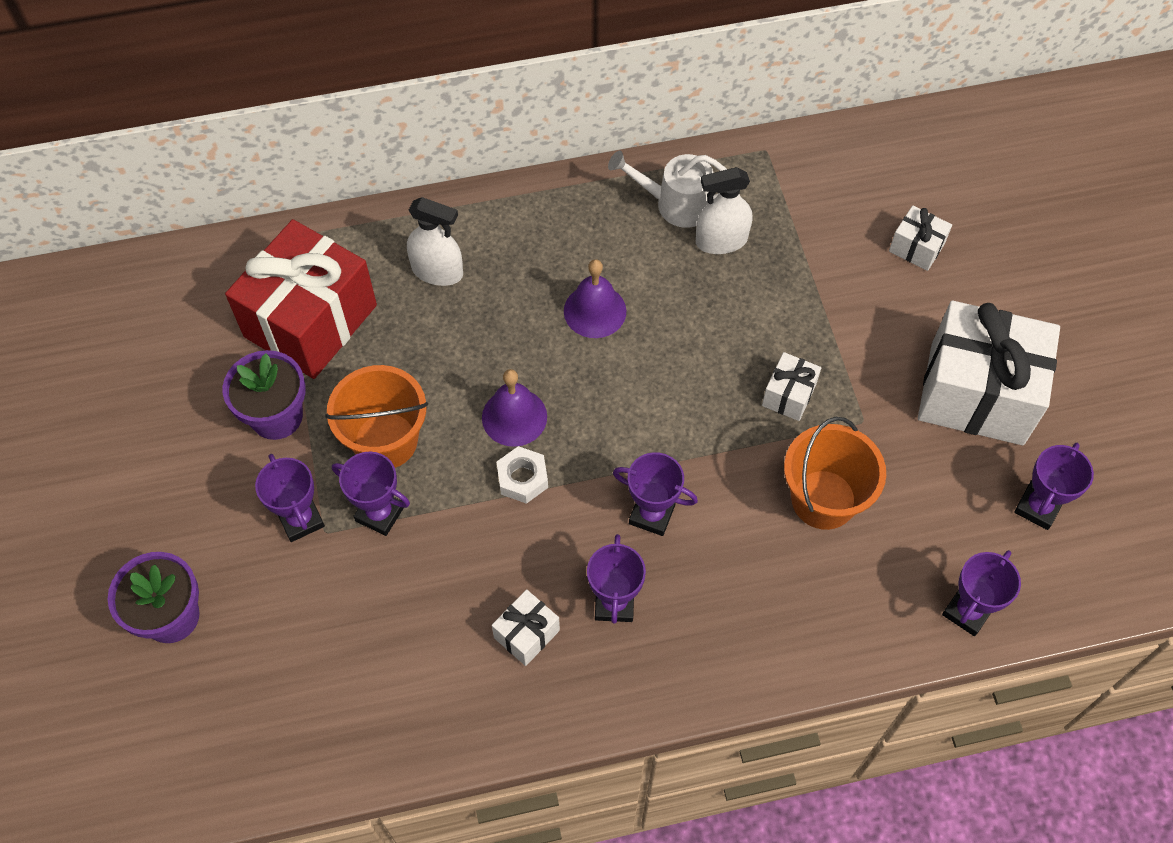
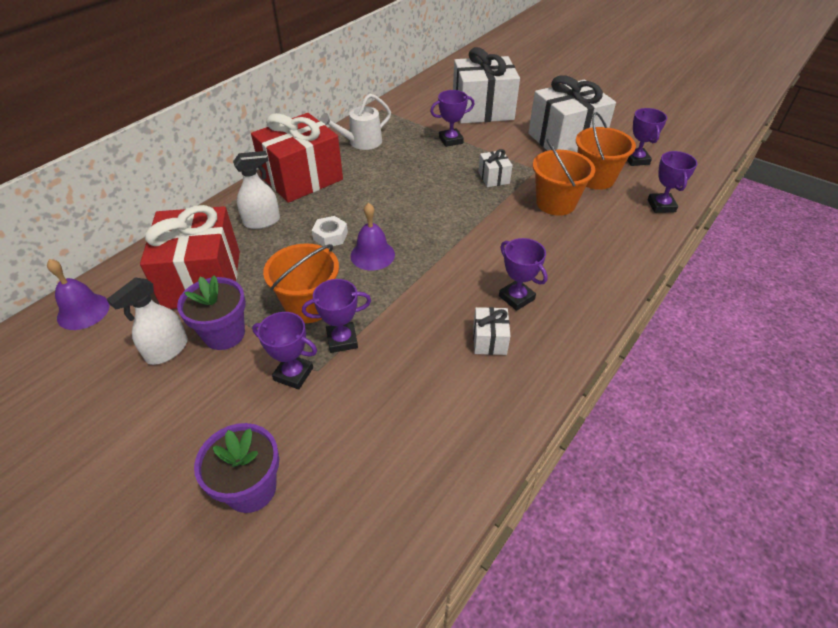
camera: 40 degrees left, 15 degrees down
white nut [497,446,548,504] -> white nut moved to [312,216,348,246]
purple bell [564,259,626,338] -> purple bell moved to [47,259,110,330]
purple trophy [613,452,698,536] -> purple trophy moved to [430,90,474,147]
white spray bottle [696,167,752,254] -> white spray bottle moved to [107,278,188,365]
white gift [889,206,952,271] -> white gift [453,47,520,124], size x2.29
none -> red gift [251,113,343,203]
none -> orange bucket [576,112,636,190]

